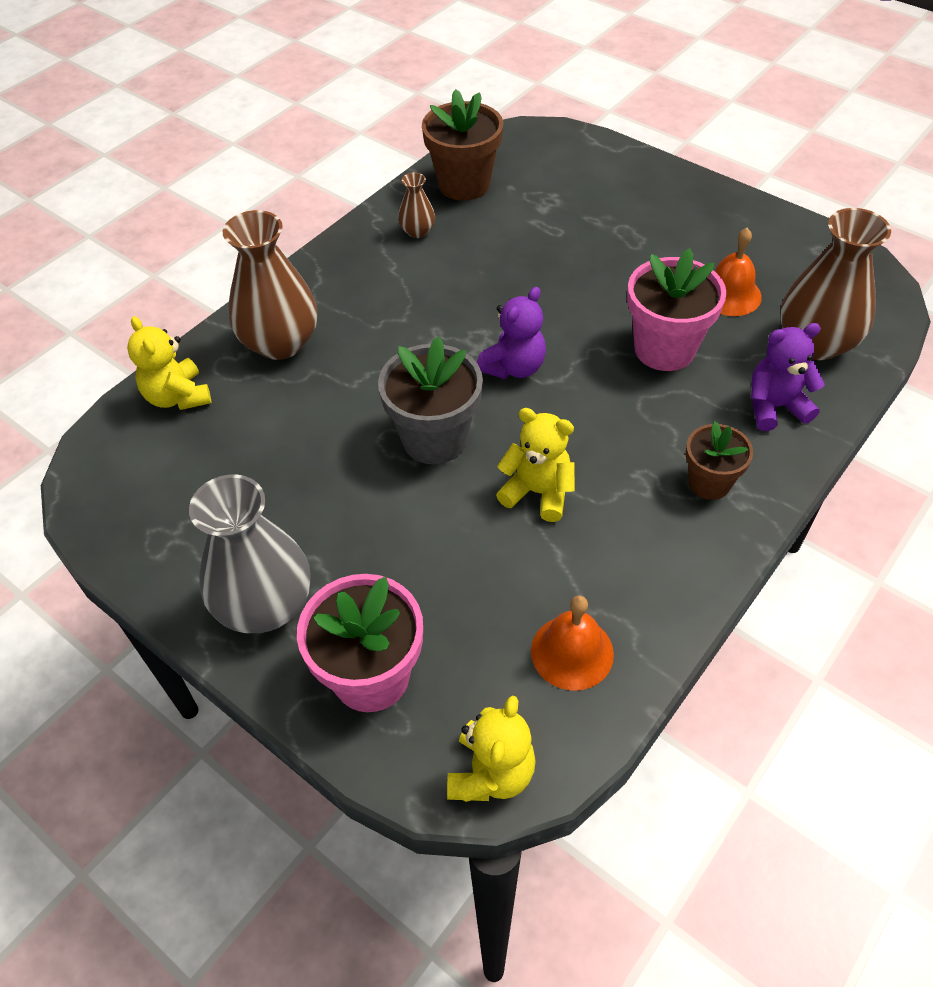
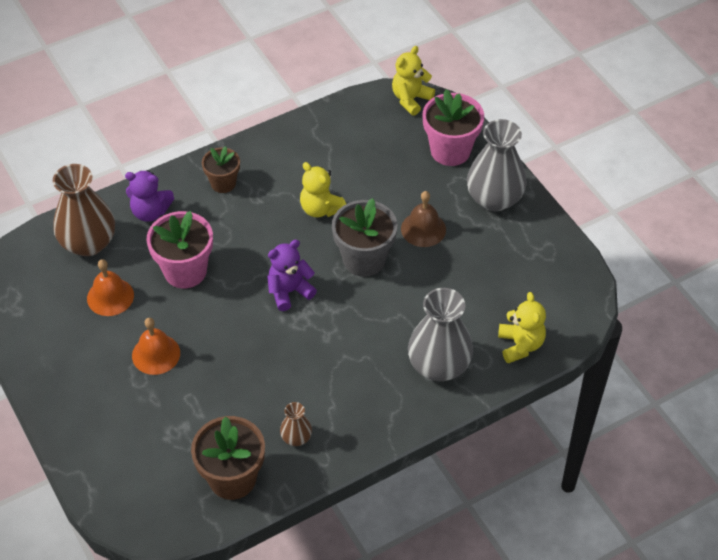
camera: 160 degrees left, 0 degrees up
brown vase [223,210,318,360] -> grey vase [408,288,473,381]
orange bell [531,596,614,691] -> orange bell moved to [132,318,180,375]
none -> brown bell [401,191,446,247]

